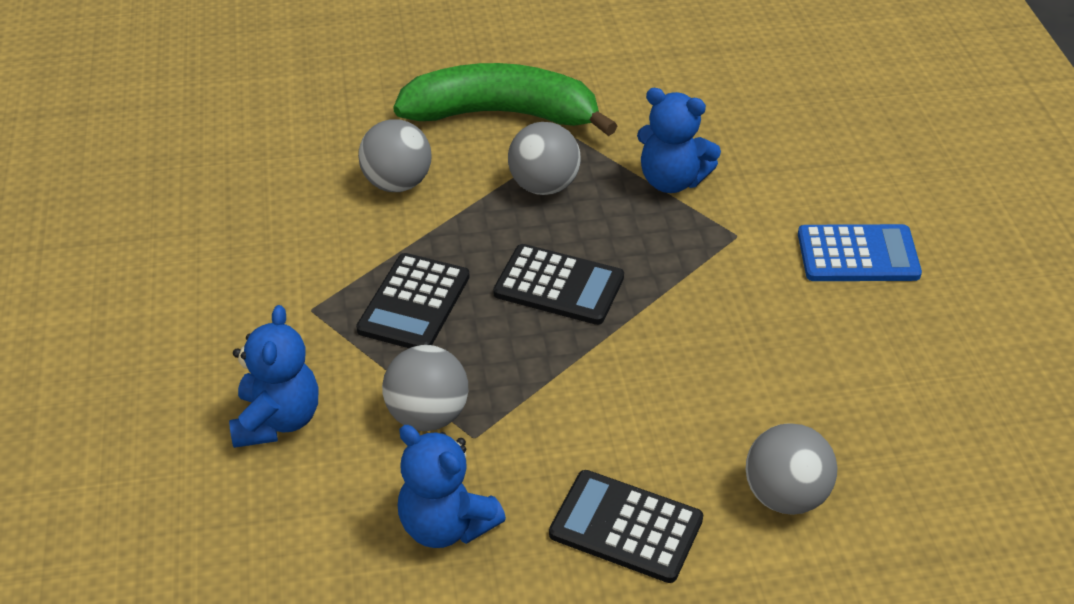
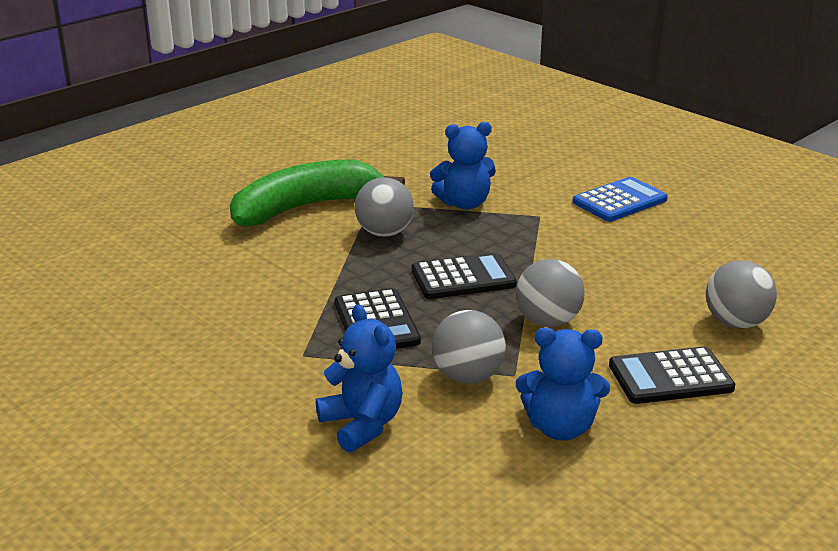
camera: 35 degrees left, 15 degrees down
grey ball [358,119,431,192] -> grey ball moved to [516,259,585,327]

